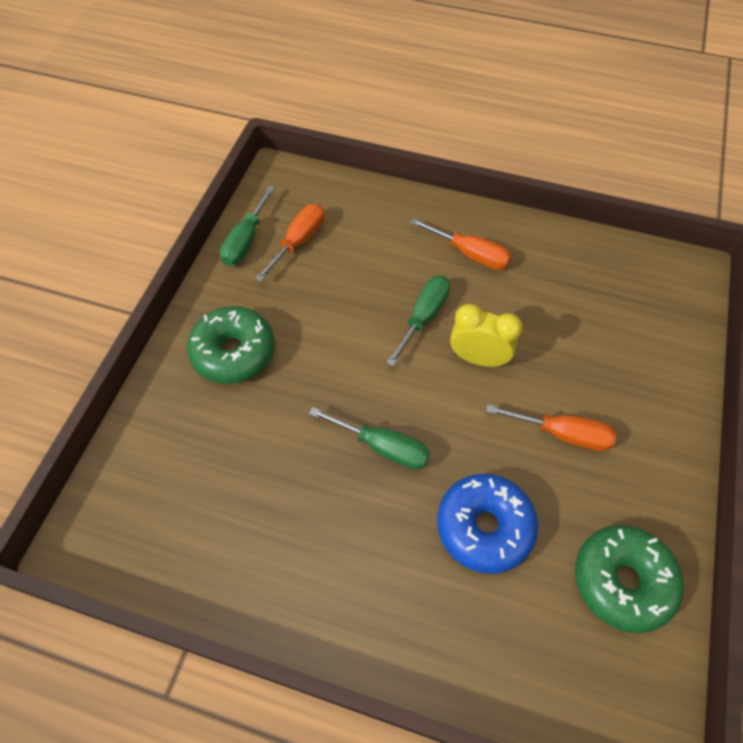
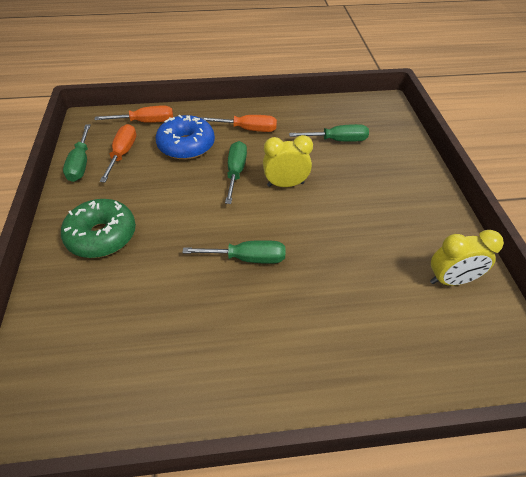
camera: 25 degrees left, 10 degrees down
blue donut [437,474,538,574] -> blue donut moved to [156,115,215,160]
orange screwdriver [486,404,616,451] -> orange screwdriver moved to [94,105,173,123]
green donut [575,525,684,633] -> yellow clock [430,230,504,286]
none -> green screwdriver [289,124,369,142]

